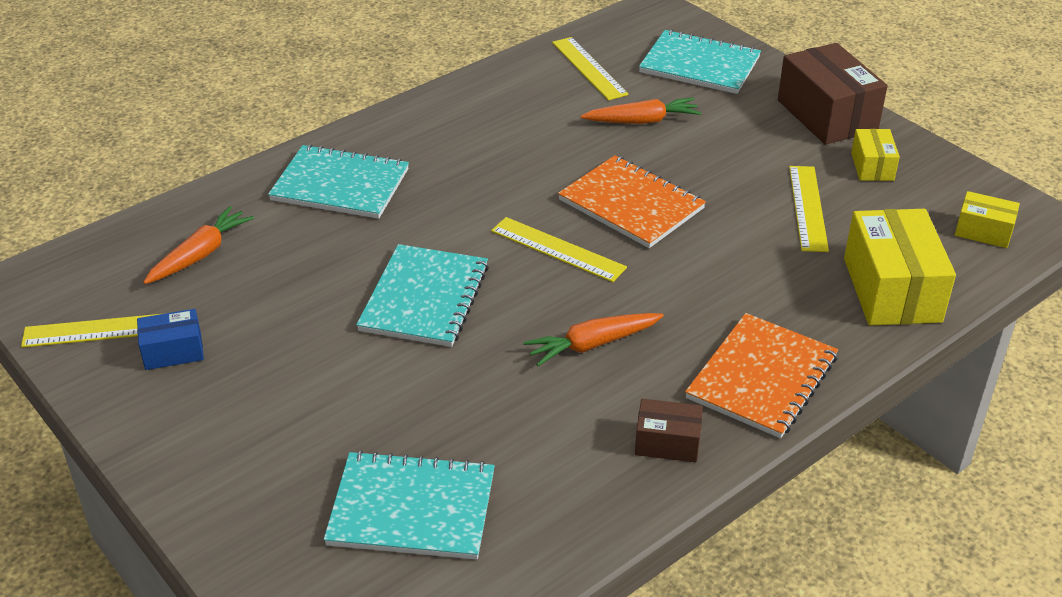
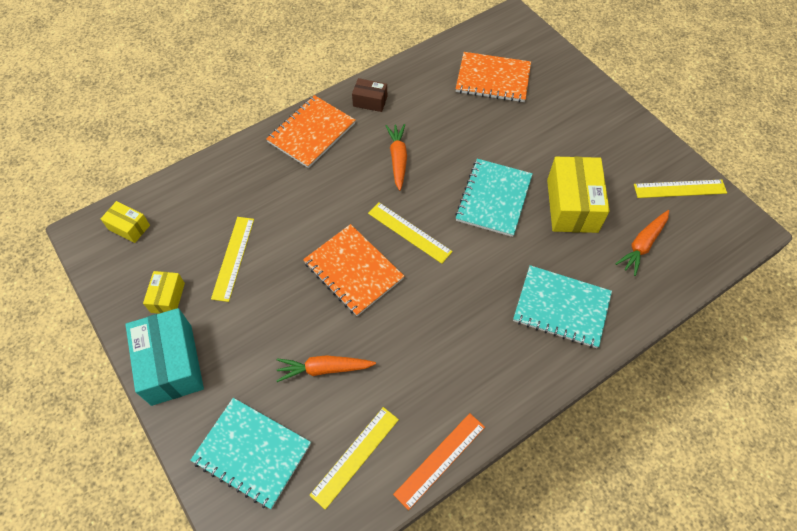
camera: 175 degrees left, 20 degrees up
blue box [137,309,204,370] -> none
turquoise notebook [324,450,495,560] -> orange notebook [456,52,531,102]
orange carrot [523,313,664,366] -> orange carrot turned 75 degrees counterclockwise [385,124,407,191]
yellow ruler [552,37,629,101] -> yellow ruler turned 60 degrees clockwise [309,407,399,510]
brown box [778,43,888,145] -> turquoise box [125,308,204,406]
yellow box [844,209,956,325] -> yellow box moved to [547,157,610,233]
none -> orange ruler [393,413,485,510]

